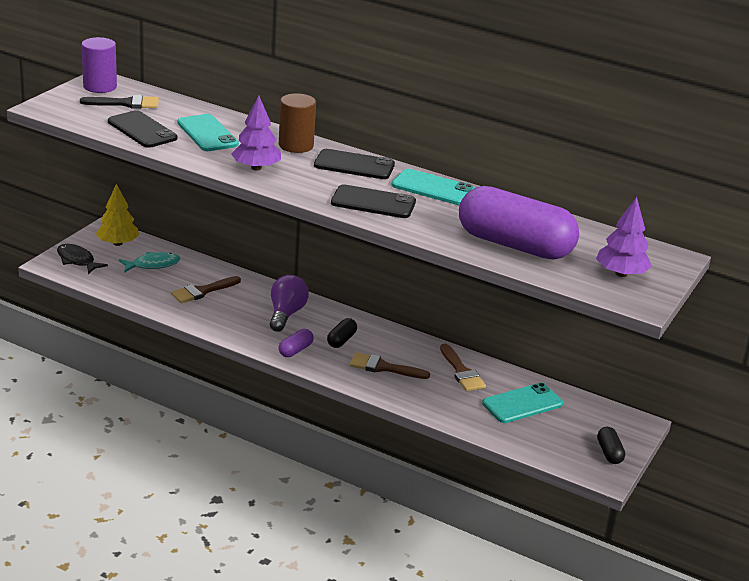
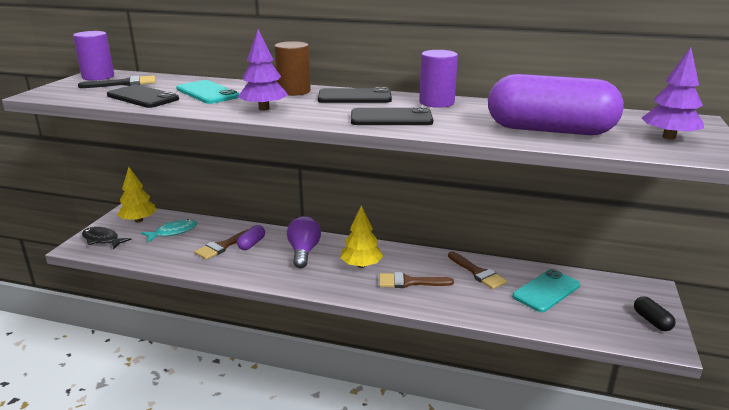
camera: 10 degrees left, 5 degrees down
purple capsule [278,329,314,357] -> purple capsule moved to [237,225,265,250]
black capsule [327,318,357,348] -> yellow tree [340,205,383,268]
turquoise phone [391,169,475,205] -> purple cylinder [419,50,458,108]

